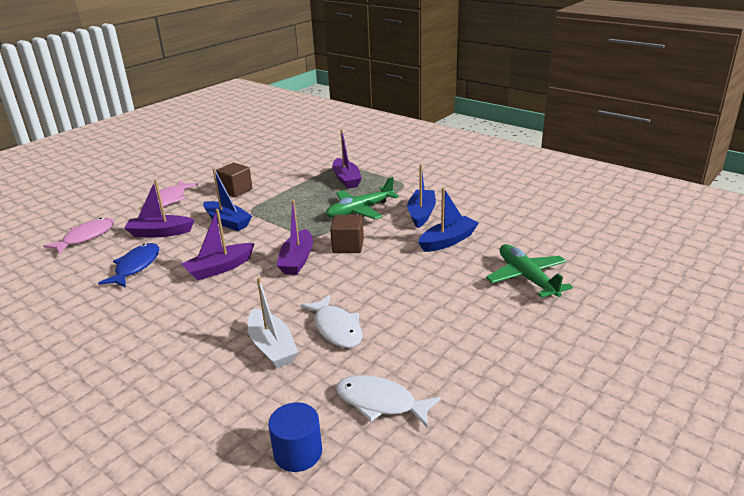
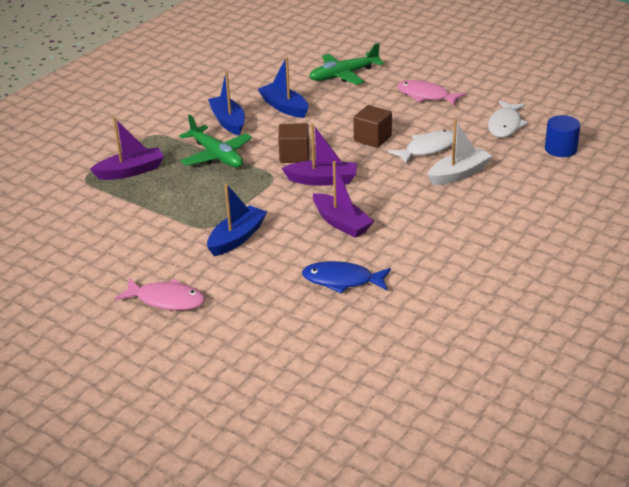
camera: 95 degrees left, 5 degrees up
pink fish [43,218,114,255] -> pink fish moved to [397,80,466,106]
purple boat [124,180,194,237] -> none
brown cube [216,163,253,197] -> brown cube moved to [353,105,392,148]
blue boat [407,164,436,228] -> blue boat turned 60 degrees clockwise [208,71,245,135]

